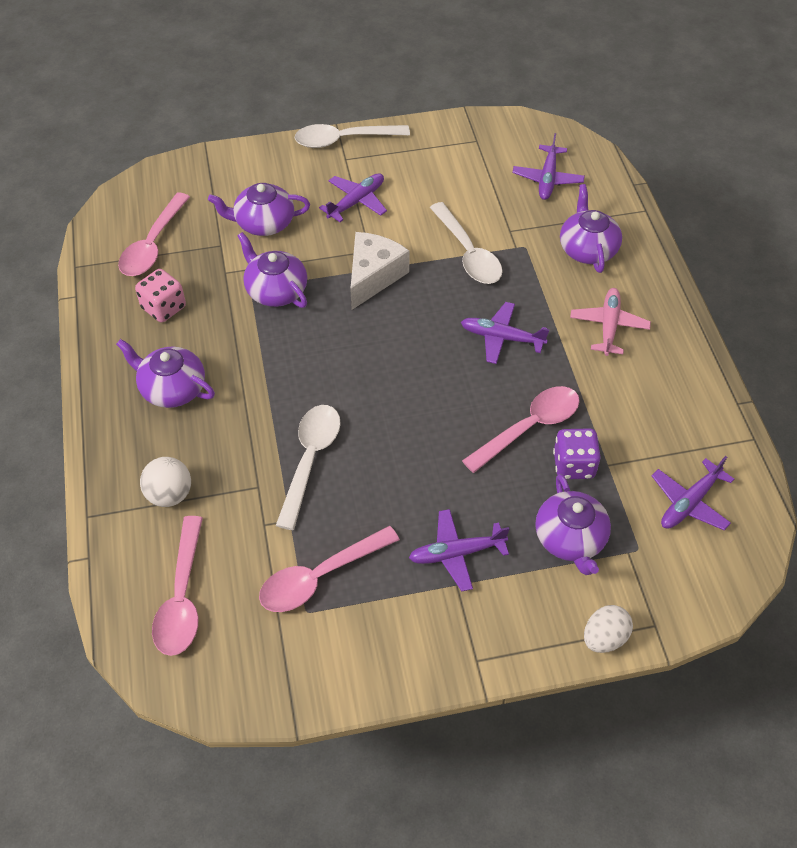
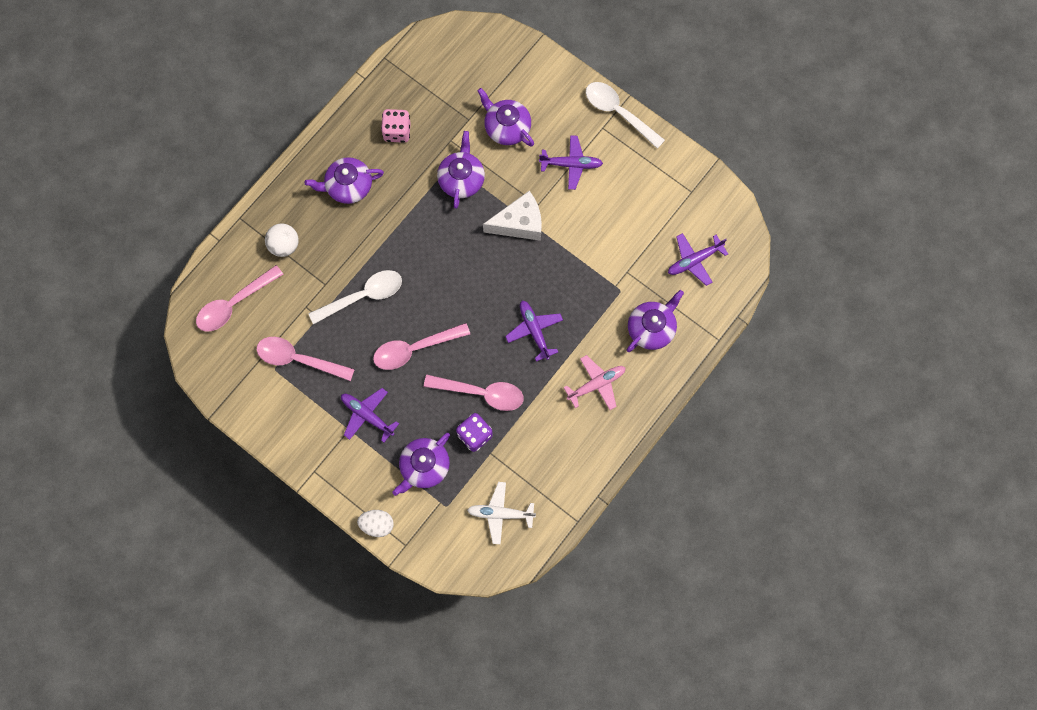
camera: 50 degrees right, 20 degrees up
purple teapot [116,339,215,408] -> purple teapot turned 90 degrees counterclockwise [304,157,384,204]
pink spoon [118,192,190,276] -> pink spoon moved to [373,323,470,370]
white spoon [430,202,502,284] -> none
purple plane [652,456,734,530] -> white plane [467,482,536,545]

